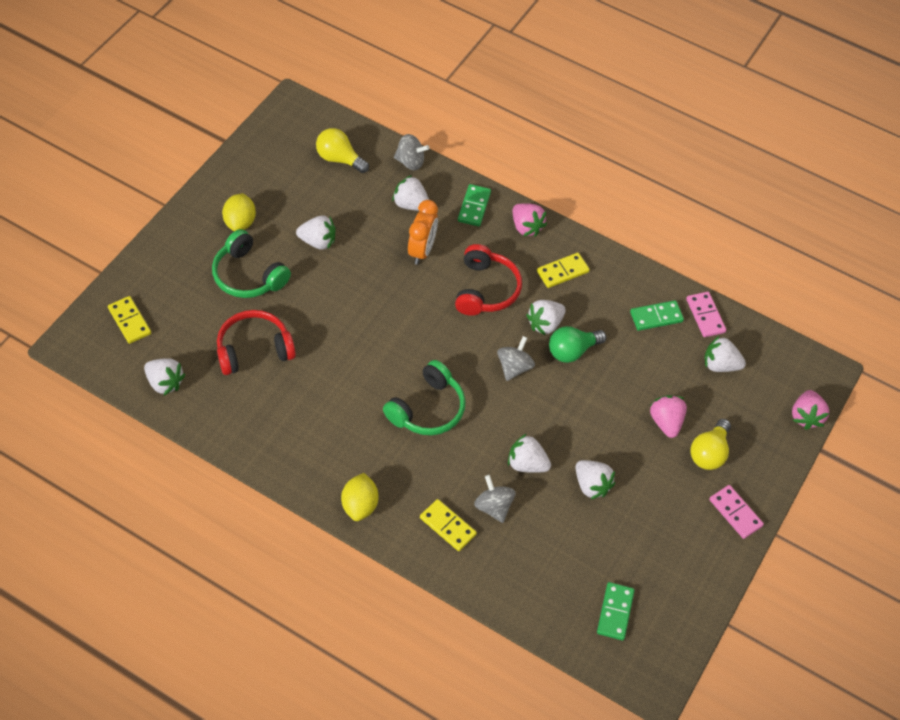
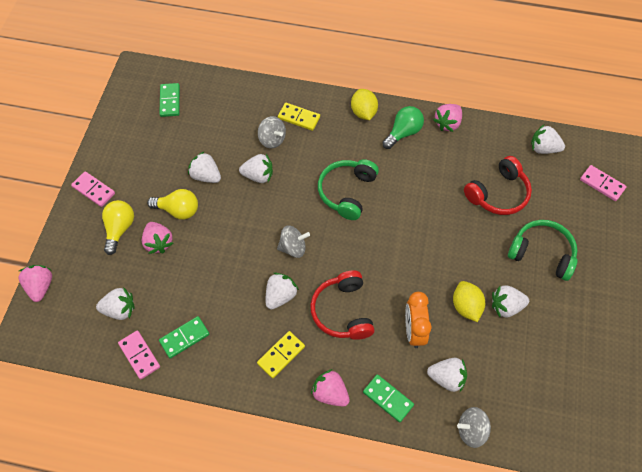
camera: 165 degrees right, 5 degrees up
yellow domino [108,296,151,344] -> pink domino [580,165,627,201]
yellow lemon [222,193,256,231] -> yellow lemon moved to [453,281,485,322]
yellow light bulb [316,128,369,173] -> yellow light bulb moved to [147,189,198,219]
green domino [458,184,491,226] -> green domino turned 45 degrees counterclockwise [363,374,414,422]
grey spinning top [497,336,535,381] -> grey spinning top turned 105 degrees counterclockwise [277,226,310,258]
green light bulb [549,326,606,363] -> green light bulb moved to [382,106,424,149]
none -> pink strawberry [433,104,462,132]

